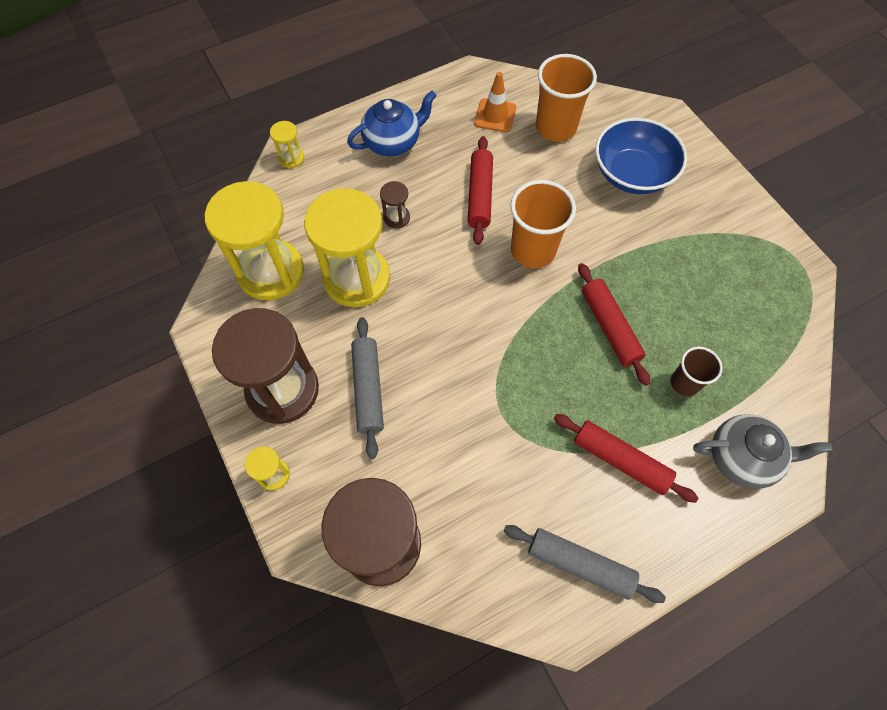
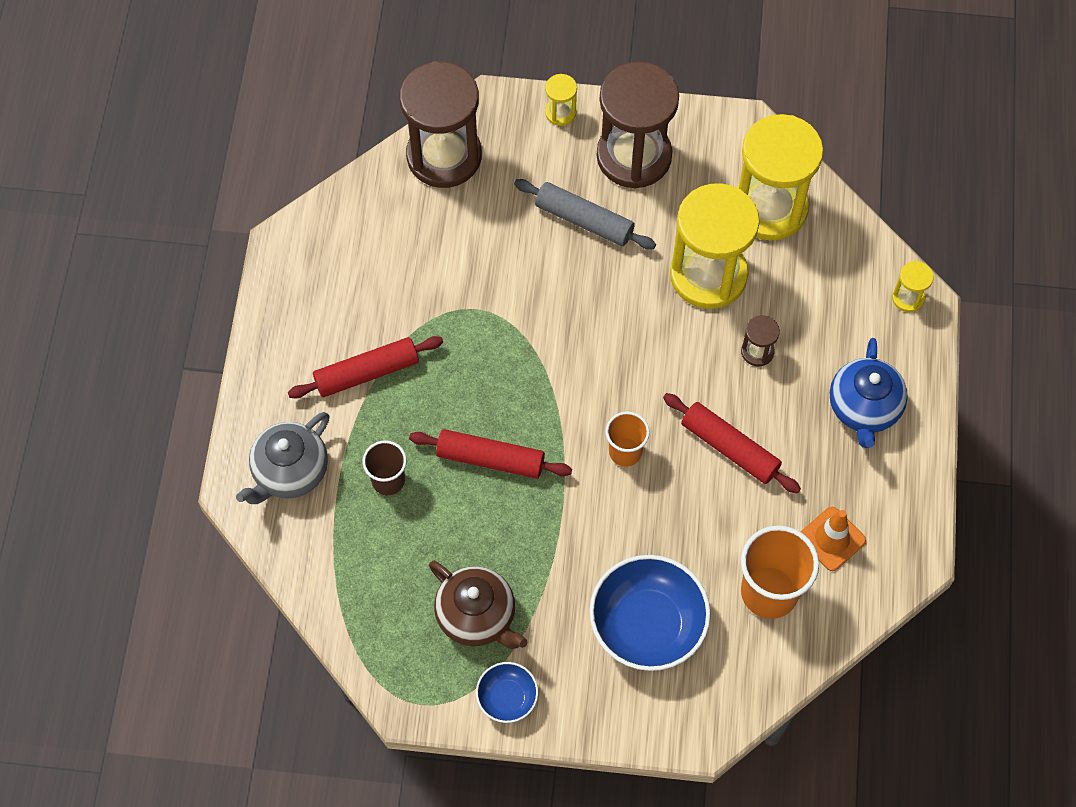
camera: 125 degrees right, 0 degrees up
grey rolling pin [504,525,666,603] -> none
orange cup [510,180,576,268] -> orange cup [606,411,650,467], size x0.59
none -> brown teapot [429,561,528,649]
none -> blue bowl [476,662,538,723]

